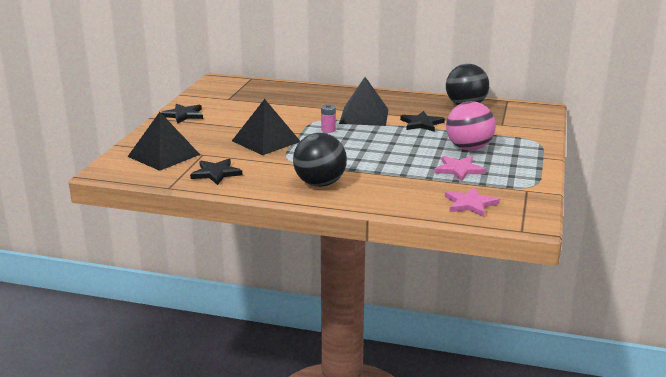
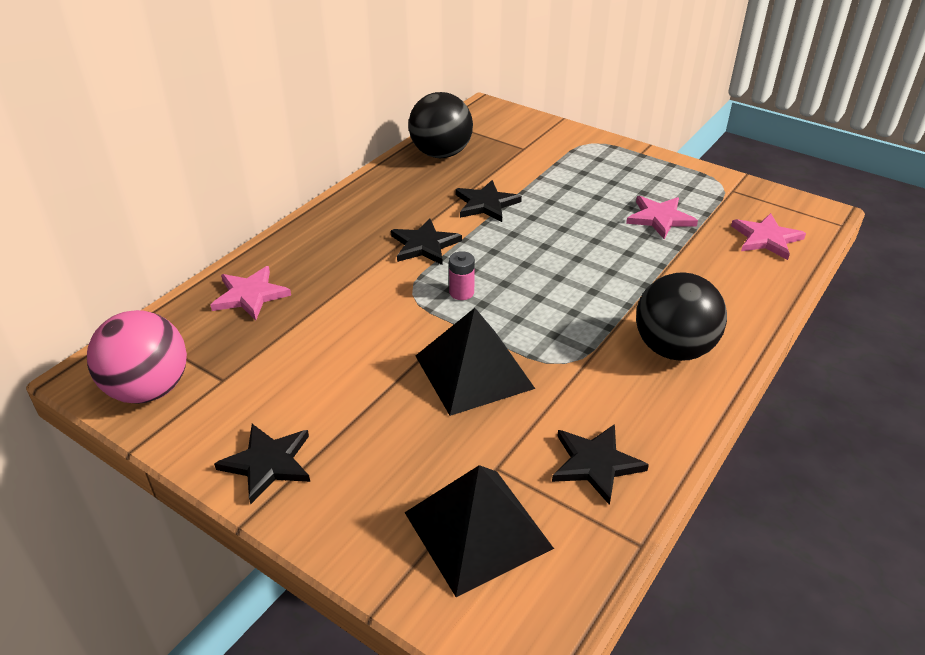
camera: 70 degrees left, 15 degrees up
black pyramid [339,77,389,126] -> black star [391,218,462,265]
pink ball [446,101,496,151] -> pink ball moved to [87,310,187,404]
none -> pink star [211,266,291,320]

